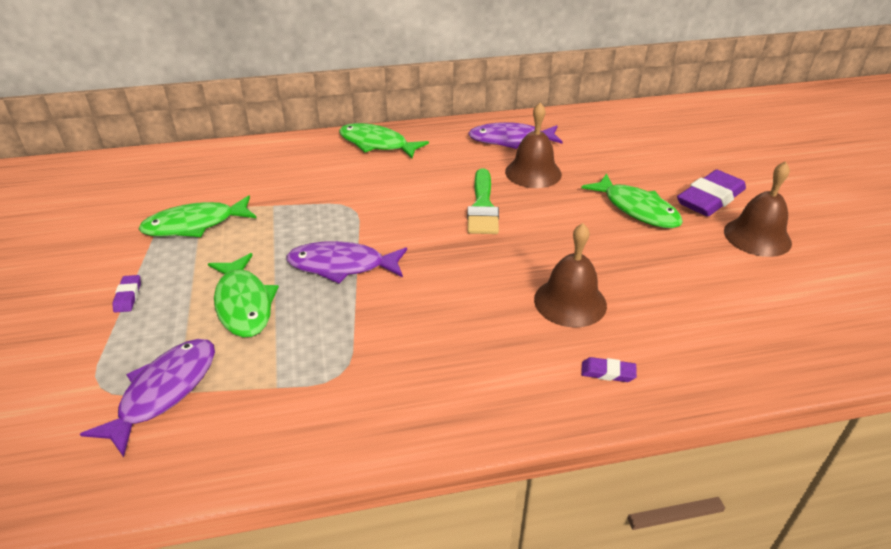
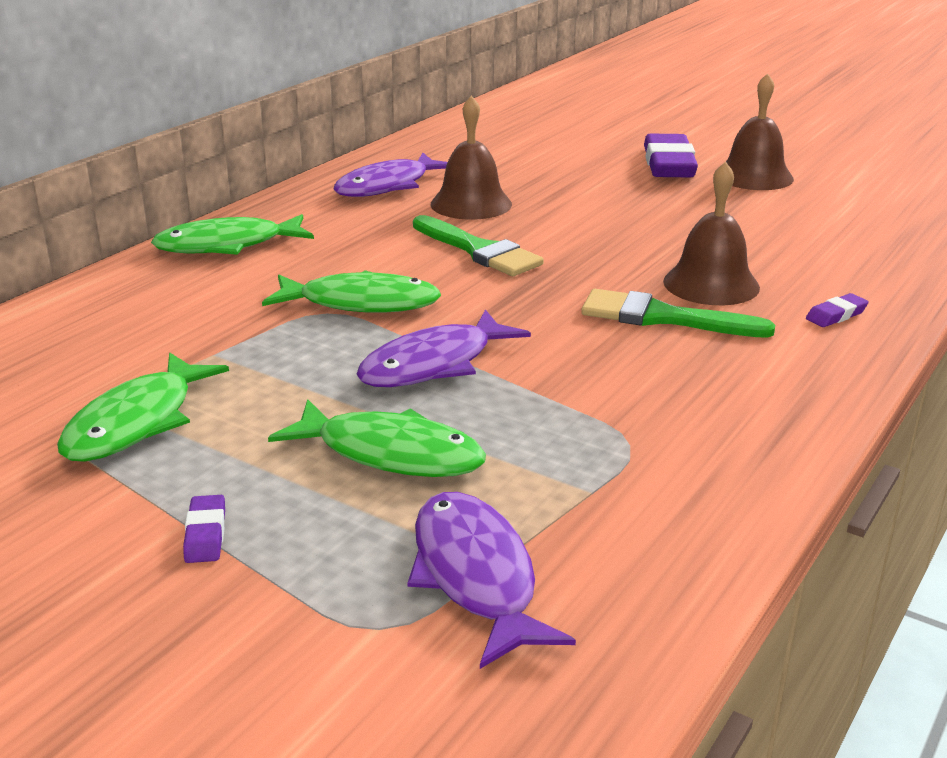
camera: 45 degrees left, 10 degrees down
purple eraser [112,275,141,313] -> purple eraser turned 45 degrees clockwise [183,495,225,563]
green fish [581,173,683,228] -> green fish moved to [262,270,441,313]
none -> green brush [581,289,775,338]

